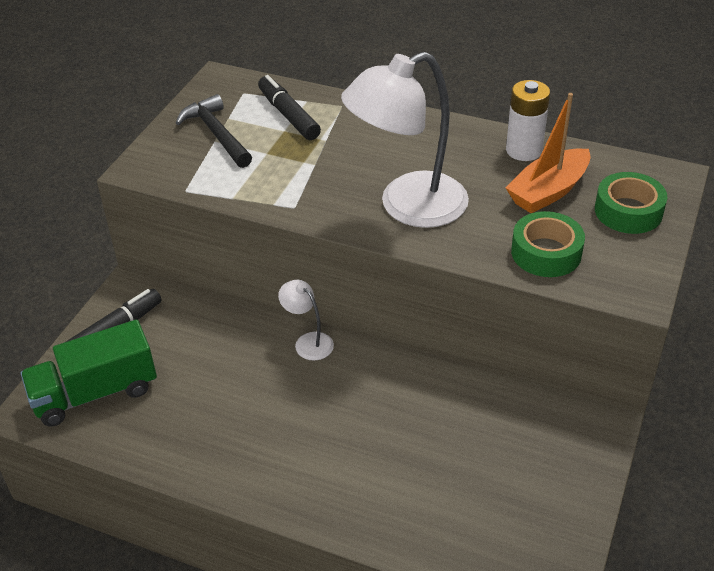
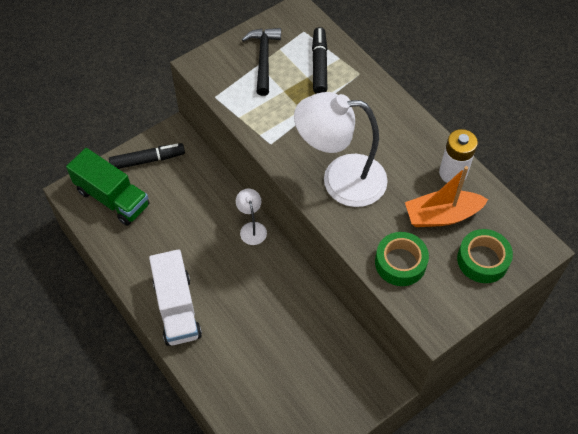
camera: 30 degrees right, 15 degrees up
green truck [21,320,157,427] -> green truck turned 150 degrees counterclockwise [66,148,150,226]
none -> white truck [149,249,202,346]

